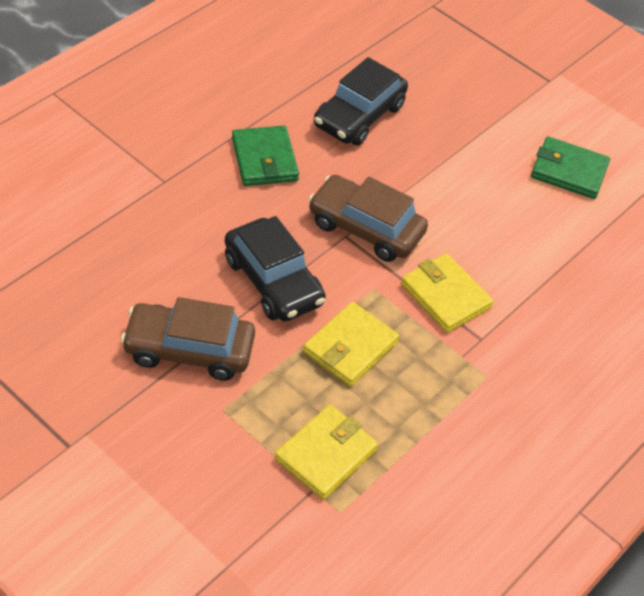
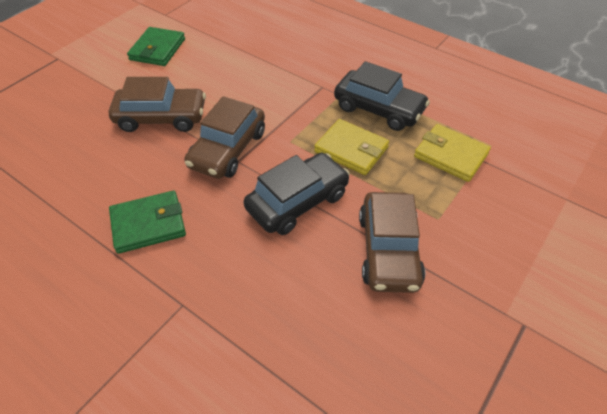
camera: 90 degrees left, 0 degrees up
black car [314,57,408,146] -> black car moved to [334,61,430,131]
yellow wallet [401,253,494,333] -> none
none -> brown car [109,77,206,132]

